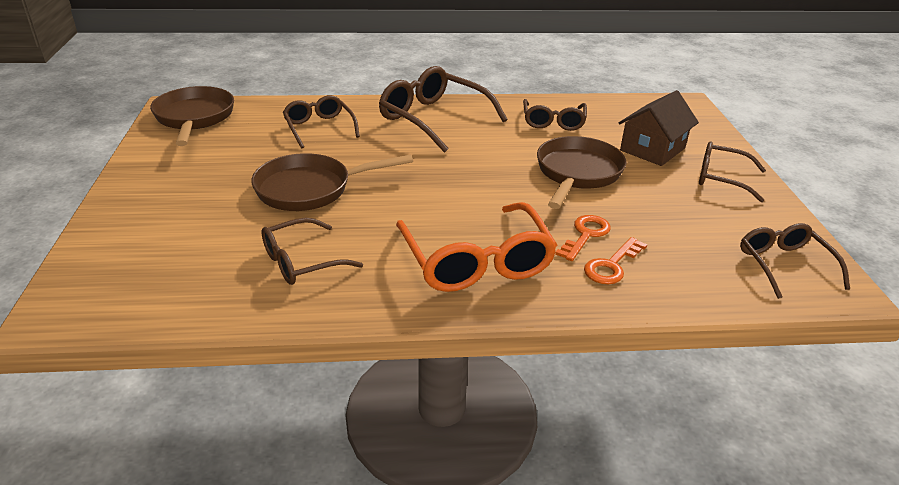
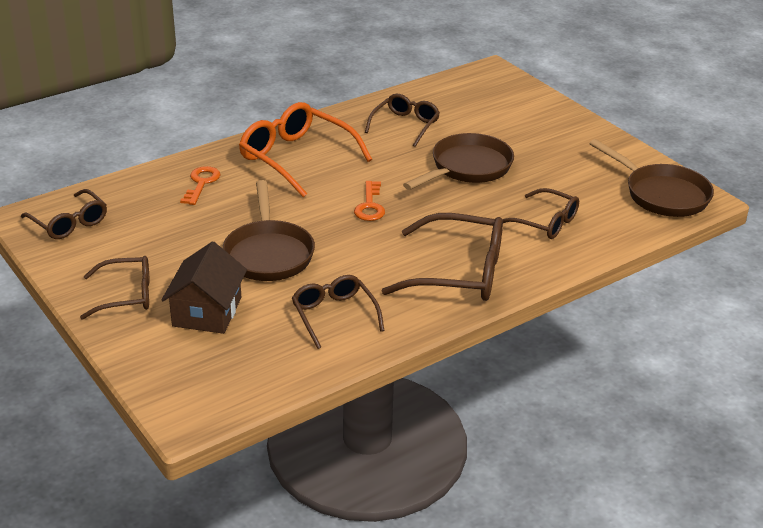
camera: 150 degrees right, 0 degrees up
orange key [555,215,611,261] -> orange key moved to [354,181,385,221]

